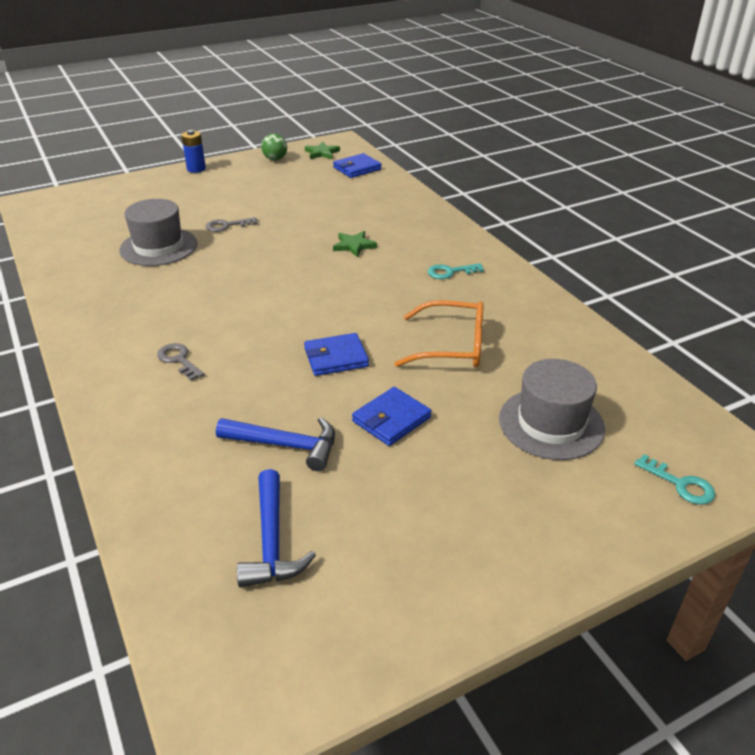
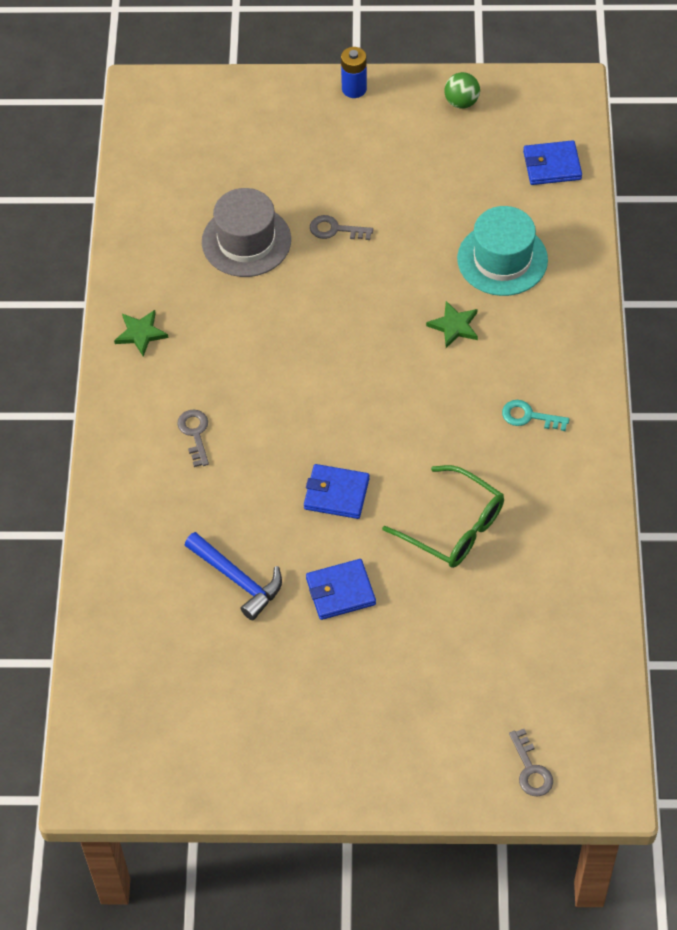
camera: 30 degrees right, 20 degrees up
blue hammer [237,469,316,587] -> none
green star [305,142,340,159] -> green star moved to [114,310,168,356]
orange glasses [394,300,484,367] -> green glasses [382,465,504,568]
grey hat [499,359,605,460] -> none
turquoise key [634,454,715,505] -> grey key [509,729,553,797]
none -> turquoise hat [457,206,548,296]

